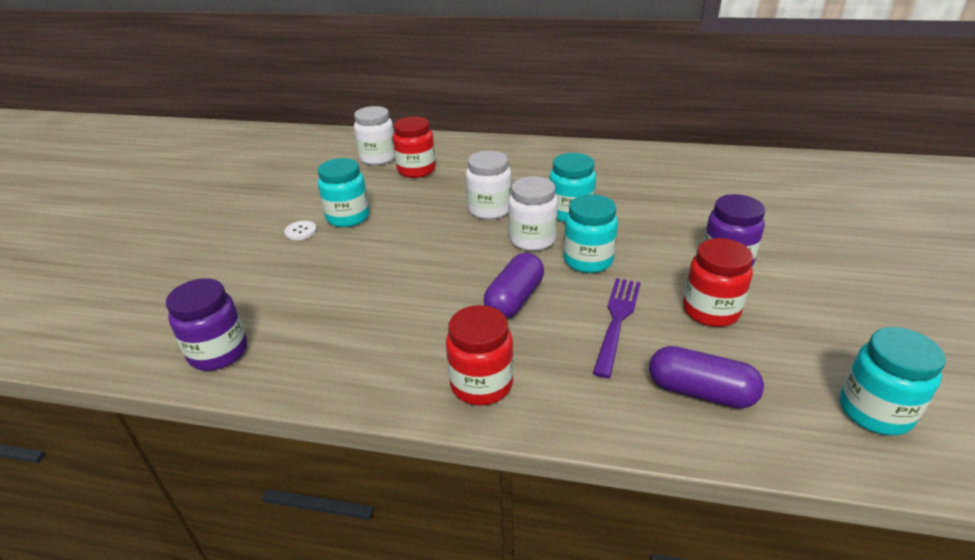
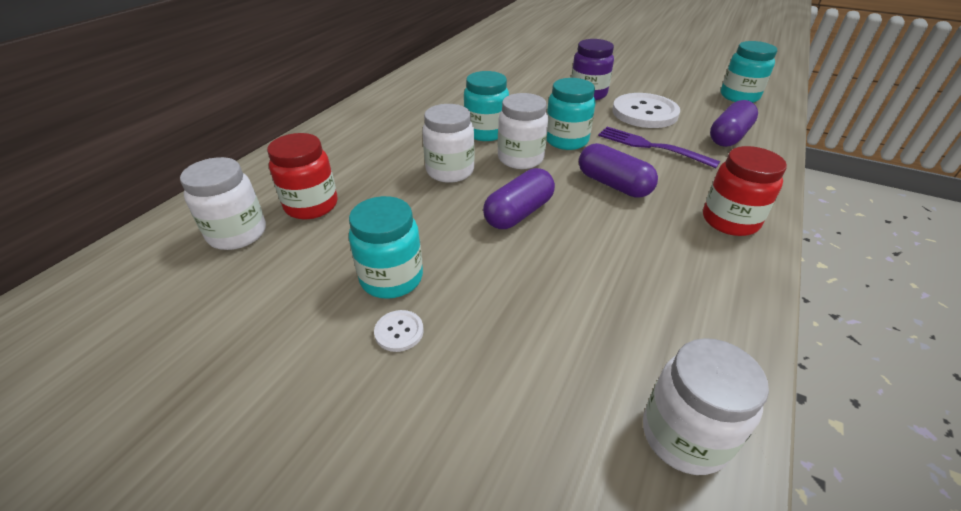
camera: 75 degrees left, 5 degrees up
purple jar [166,278,247,371] -> white jar [643,338,769,475]
red jar [683,238,753,327] -> white button [612,93,680,128]
none -> purple capsule [483,168,555,229]

